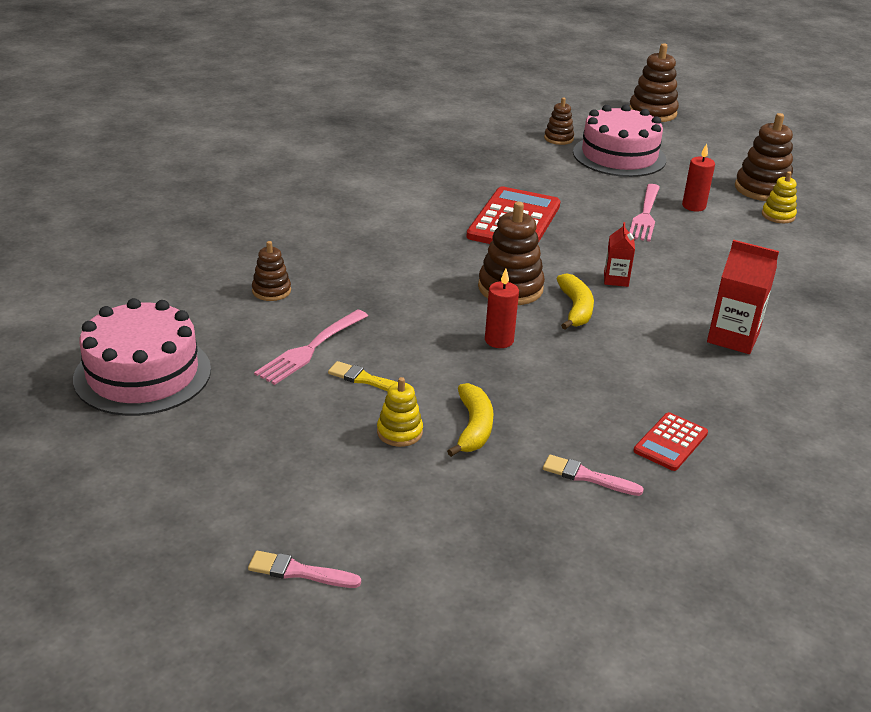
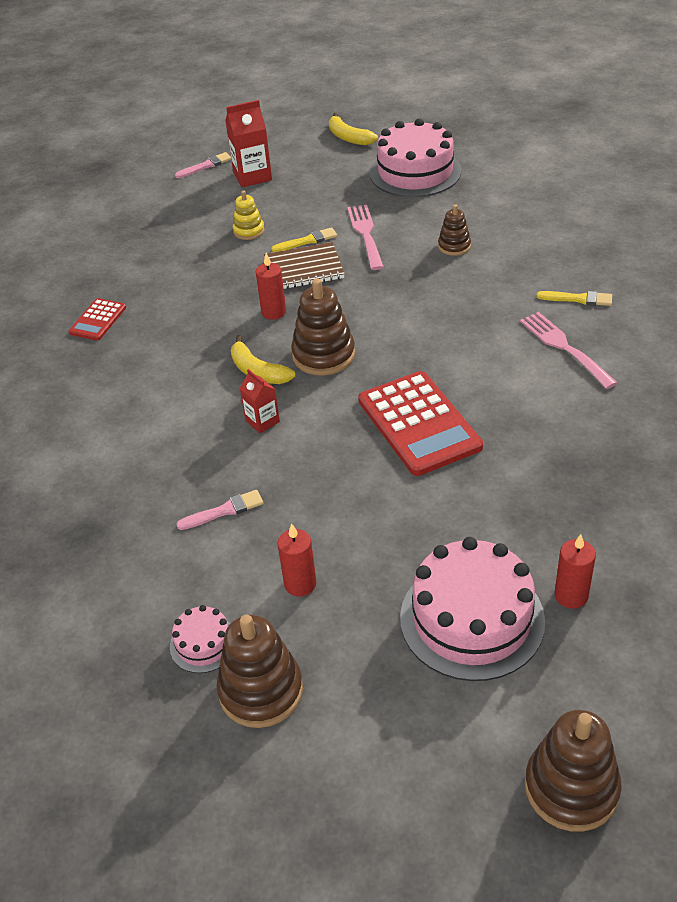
camera: 140 degrees right, 10 degrees up
yellow banana [447,383,494,457] -> yellow banana moved to [329,113,378,145]
pink brush [543,455,644,496] -> pink brush moved to [177,490,263,530]
brown stacking toy [544,98,574,145] -> red candle [555,534,596,609]
pink fork [629,184,660,242] -> pink fork moved to [520,312,618,389]
red calculator [633,412,708,471] -> red calculator turned 150 degrees counterclockwise [68,298,126,341]
red carton [707,240,779,354] -> red carton moved to [225,100,272,187]
yellow stacking toy [762,171,797,223] -> pink cake [170,605,231,673]
none -> brown notebook [264,242,345,289]
none -> yellow brush [536,291,612,306]

